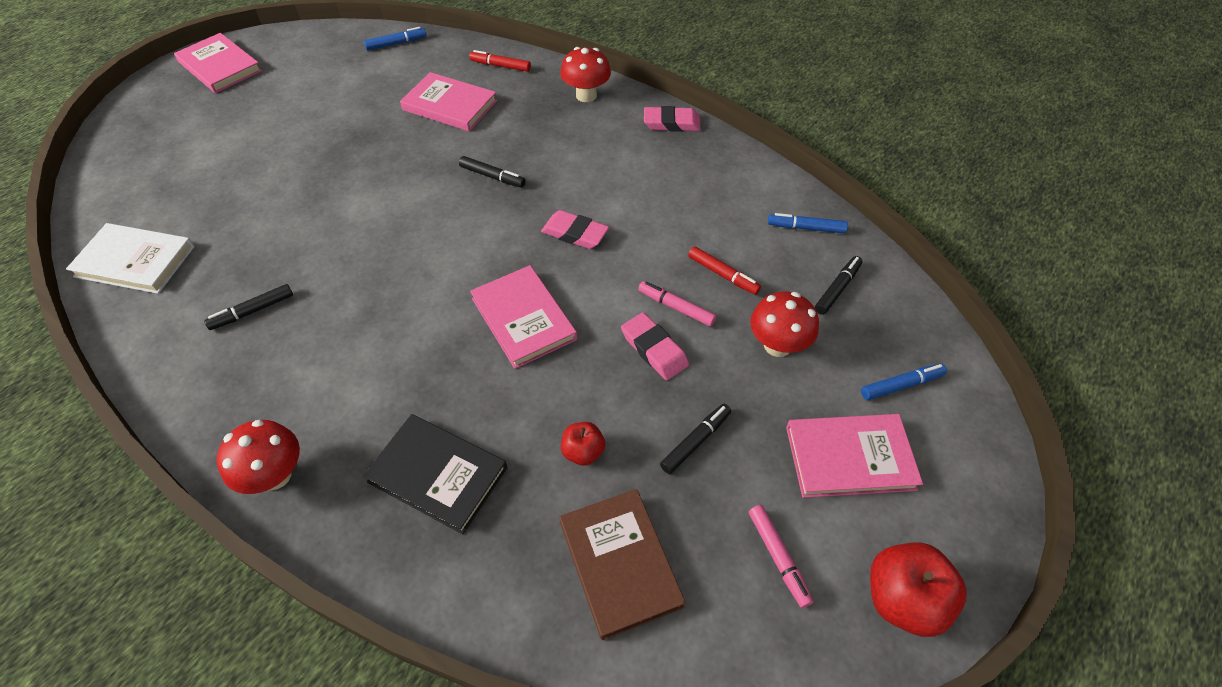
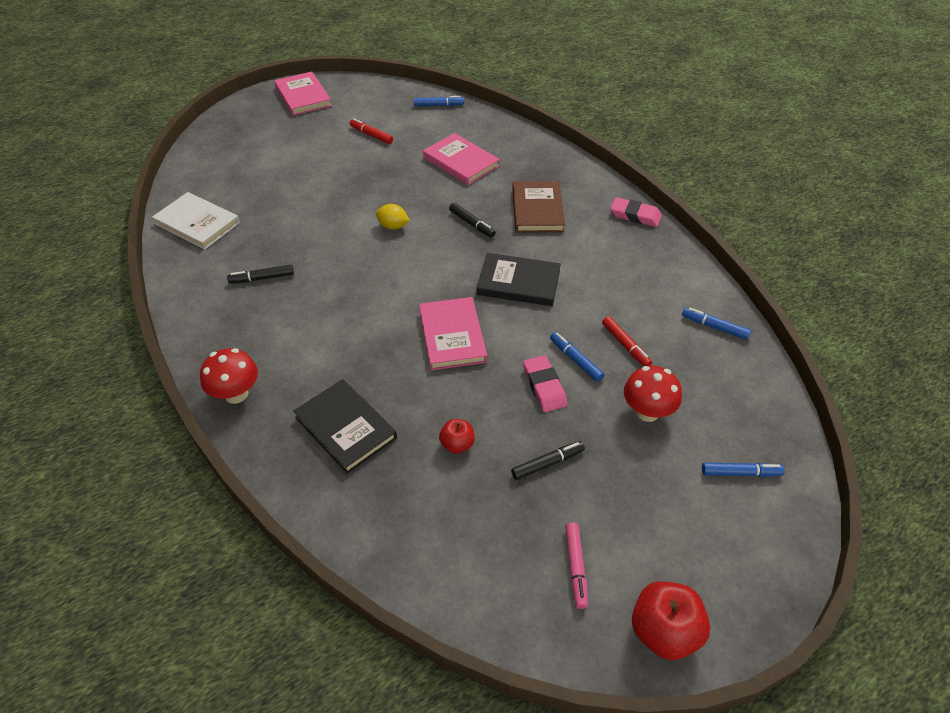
camera: 20 degrees right, 5 degrees down
red marker [469,50,531,72] -> red marker moved to [350,118,393,144]
pink eraser [541,210,609,249] -> black book [477,253,561,306]
brown book [559,489,686,640] -> brown book moved to [513,181,565,233]
red mushroom [561,47,611,102] -> none
pink marker [638,281,716,327] -> blue marker [550,332,604,382]
pink book [786,414,923,498] -> none
black marker [815,256,862,315] -> none
none -> yellow lemon [376,204,410,230]

